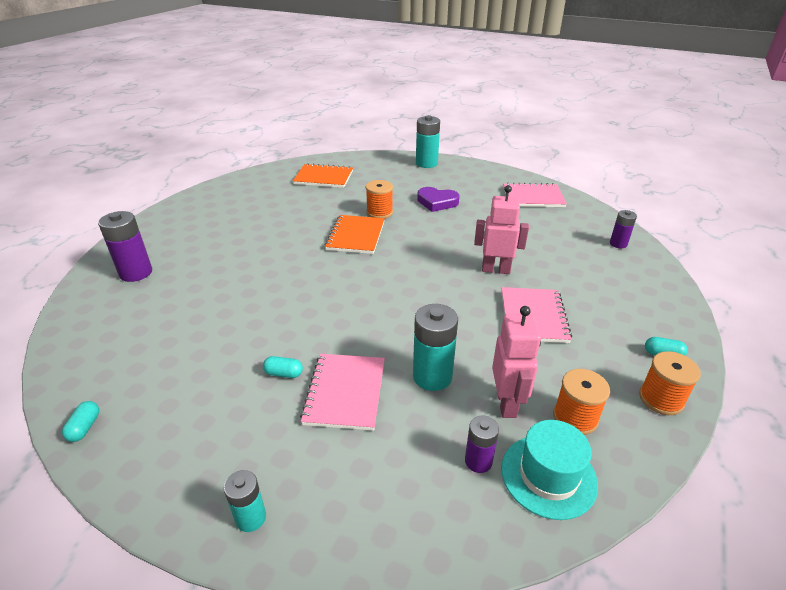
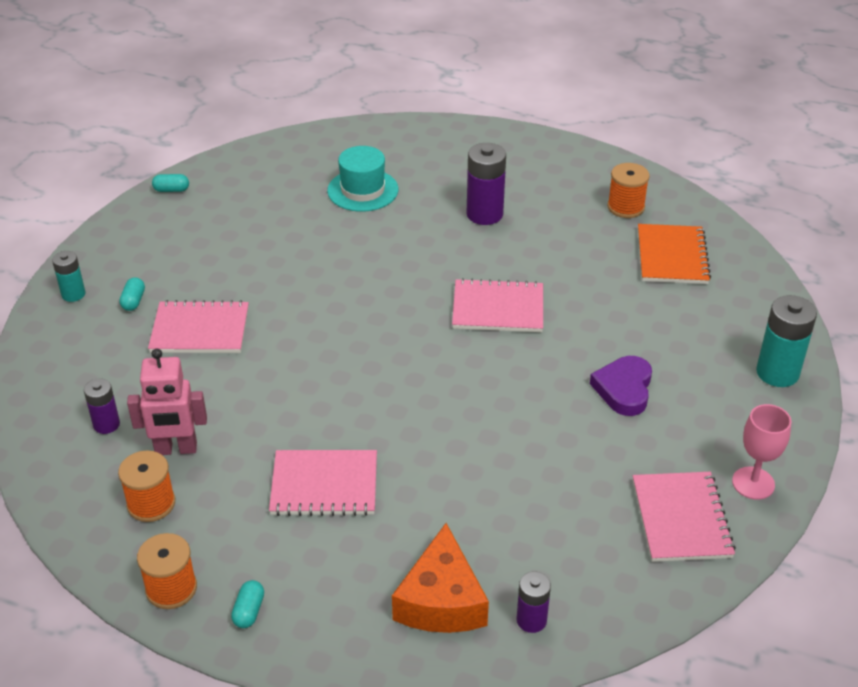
camera: 85 degrees right, 5 degrees up
purple battery [98,211,152,282] -> purple battery moved to [467,143,506,225]
turquoise capsule [263,356,303,378] -> turquoise capsule moved to [119,277,145,311]
orange notebook [325,215,385,254] -> pink notebook [452,278,543,332]
orange spool [366,180,393,218] -> orange spool moved to [607,163,650,218]
turquoise battery [413,304,458,391] -> none
pink robot [474,185,529,274] -> none
turquoise hat [501,420,598,520] -> turquoise hat moved to [327,146,398,212]
none -> orange cheese [392,523,489,633]
none -> pink goblet [732,404,791,500]

